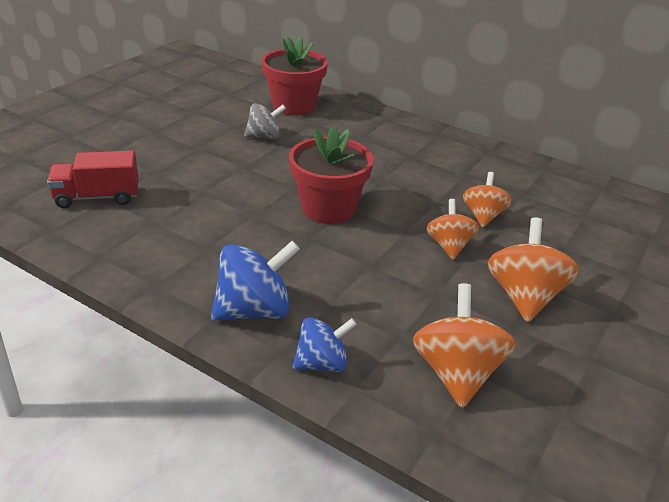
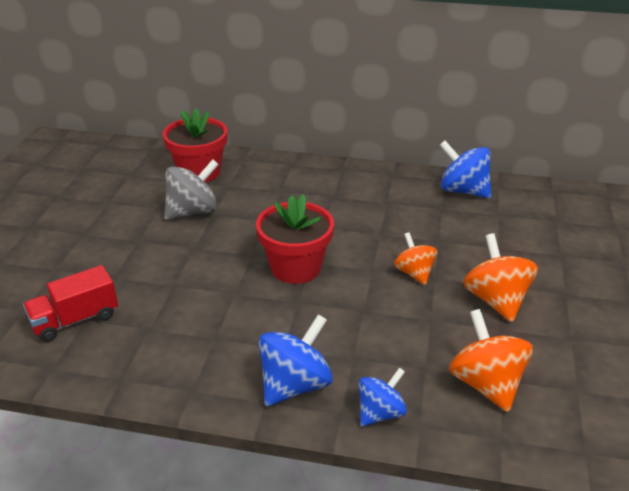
camera: 20 degrees left, 0 degrees up
grey spinning top [244,103,286,139] -> grey spinning top [164,159,219,220], size x1.55
orange spinning top [463,172,512,227] -> none
none -> blue spinning top [439,140,491,198]

